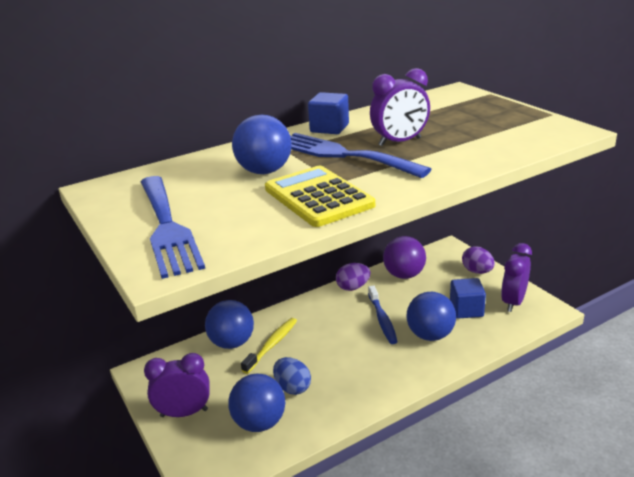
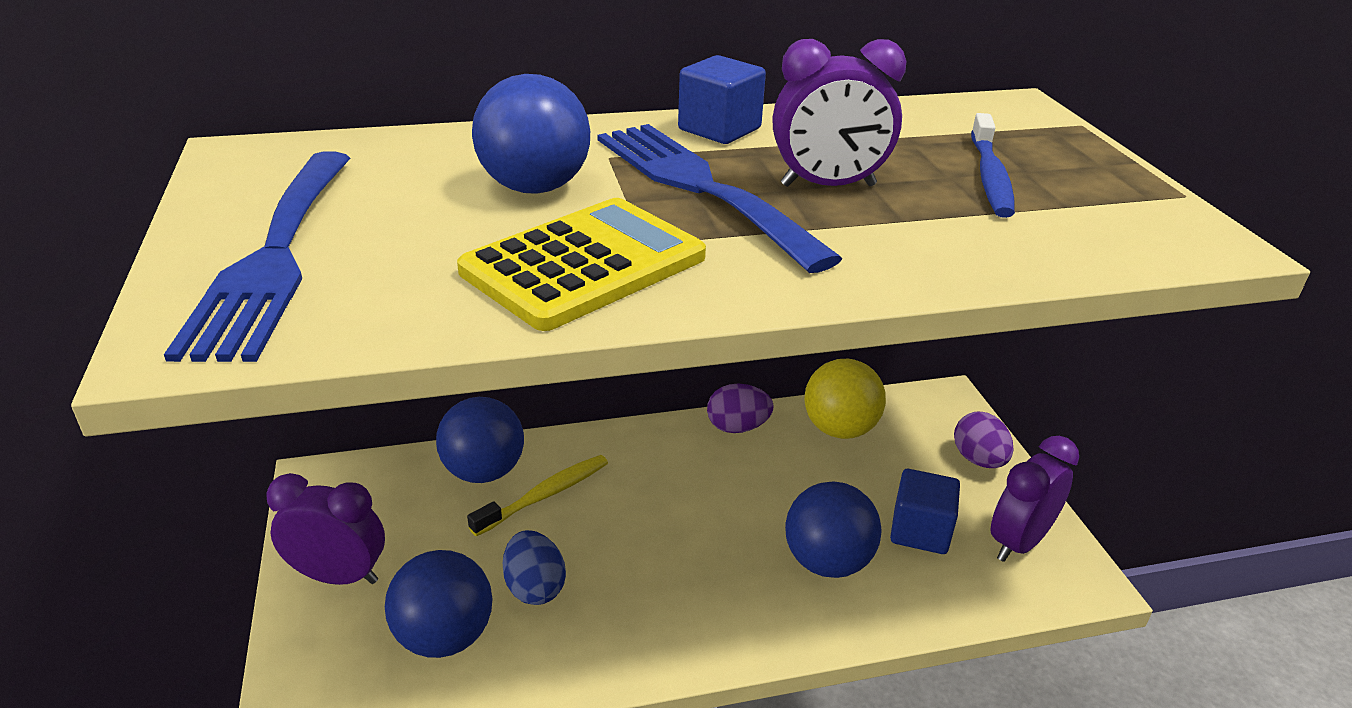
camera: 15 degrees right, 5 degrees up
yellow calculator [265,166,375,227] -> yellow calculator turned 60 degrees clockwise [457,198,706,331]
blue toothbrush [368,286,398,344] -> blue toothbrush moved to [971,113,1015,218]
purple ball [383,236,426,279] -> yellow ball [804,359,886,439]

